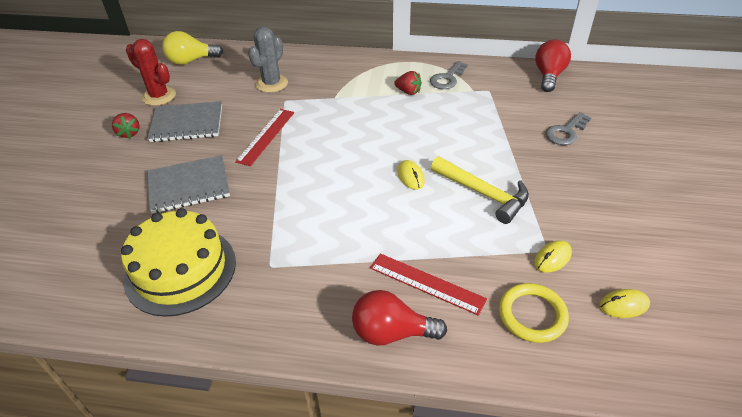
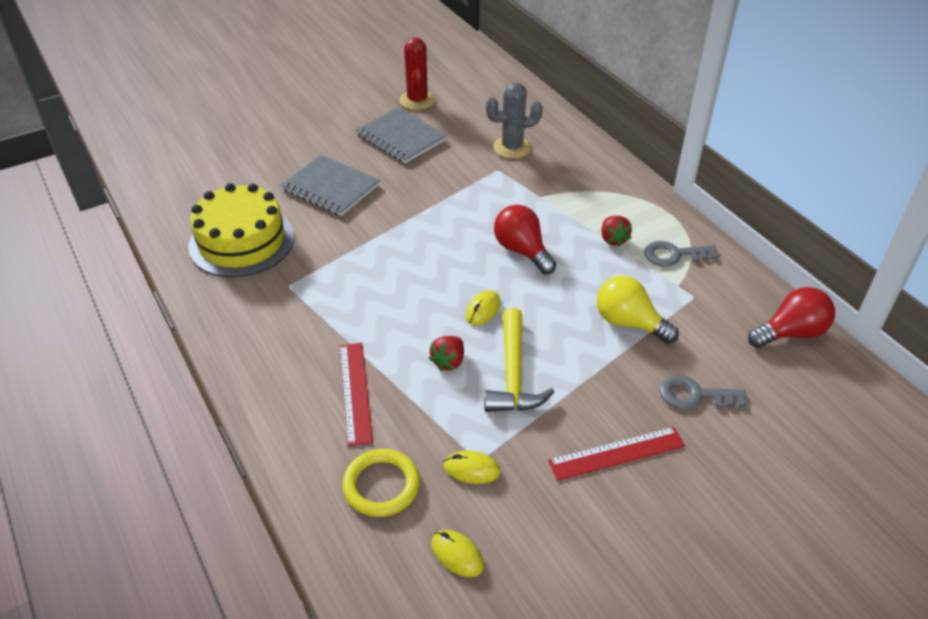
camera: 50 degrees right, 0 degrees up
red strawberry [112,113,140,139] -> red strawberry moved to [429,336,464,371]
yellow light bulb [162,31,223,65] -> yellow light bulb moved to [597,276,679,344]
red ruler [235,109,294,166] -> red ruler moved to [548,427,685,481]
red light bulb [352,290,447,346] -> red light bulb moved to [494,205,556,274]

